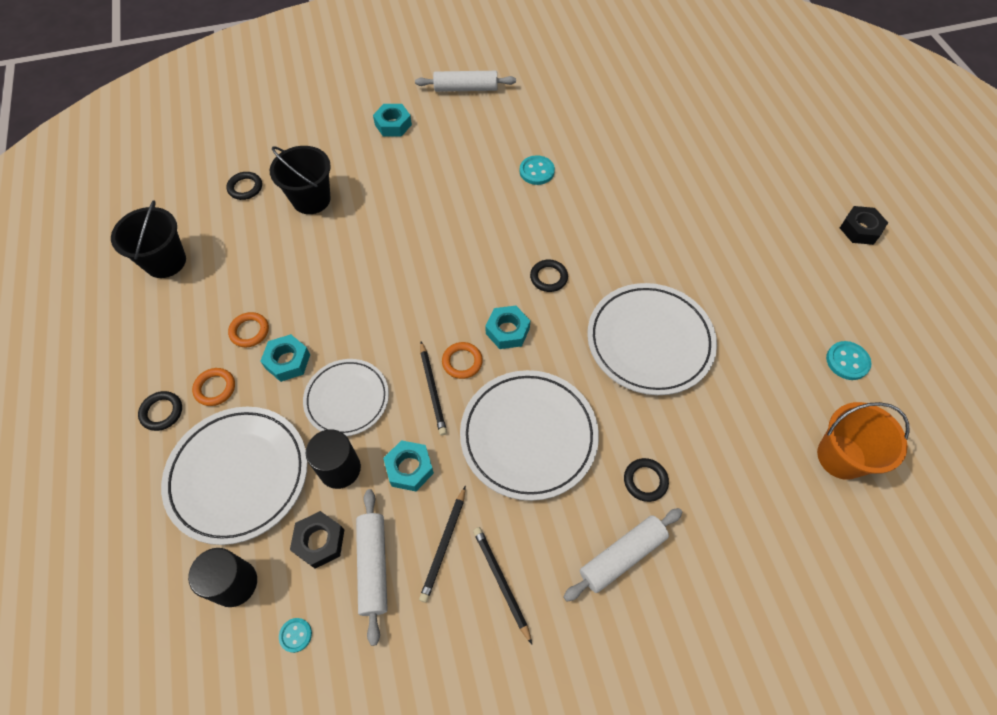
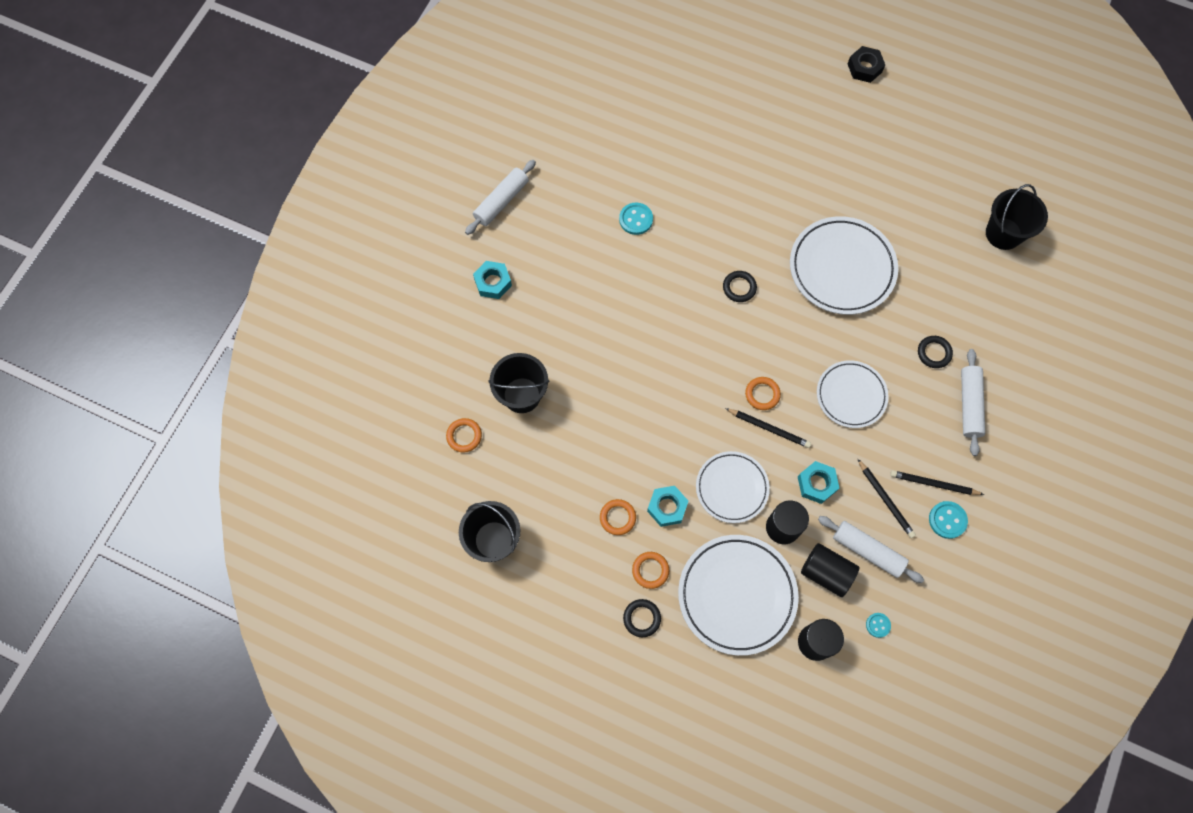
camera: 50 degrees left, 10 degrees up
black ring [226,172,262,200] -> orange ring [446,418,482,453]
black nut [290,511,344,569] -> black cylinder [801,543,859,597]
white plate [460,370,599,501] -> white plate [817,360,889,428], size x0.64
turquoise nut [485,306,530,349] -> none
orange bucket [817,402,910,480] -> black bucket [986,184,1048,250]
turquoise button [826,341,872,380] -> turquoise button moved to [929,501,968,539]

